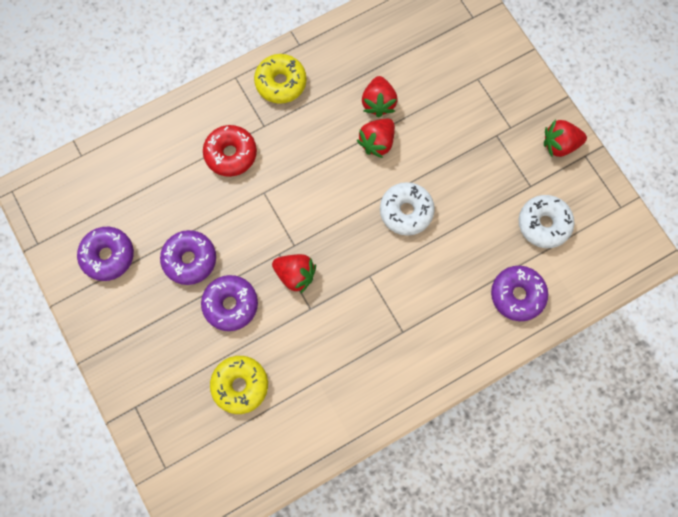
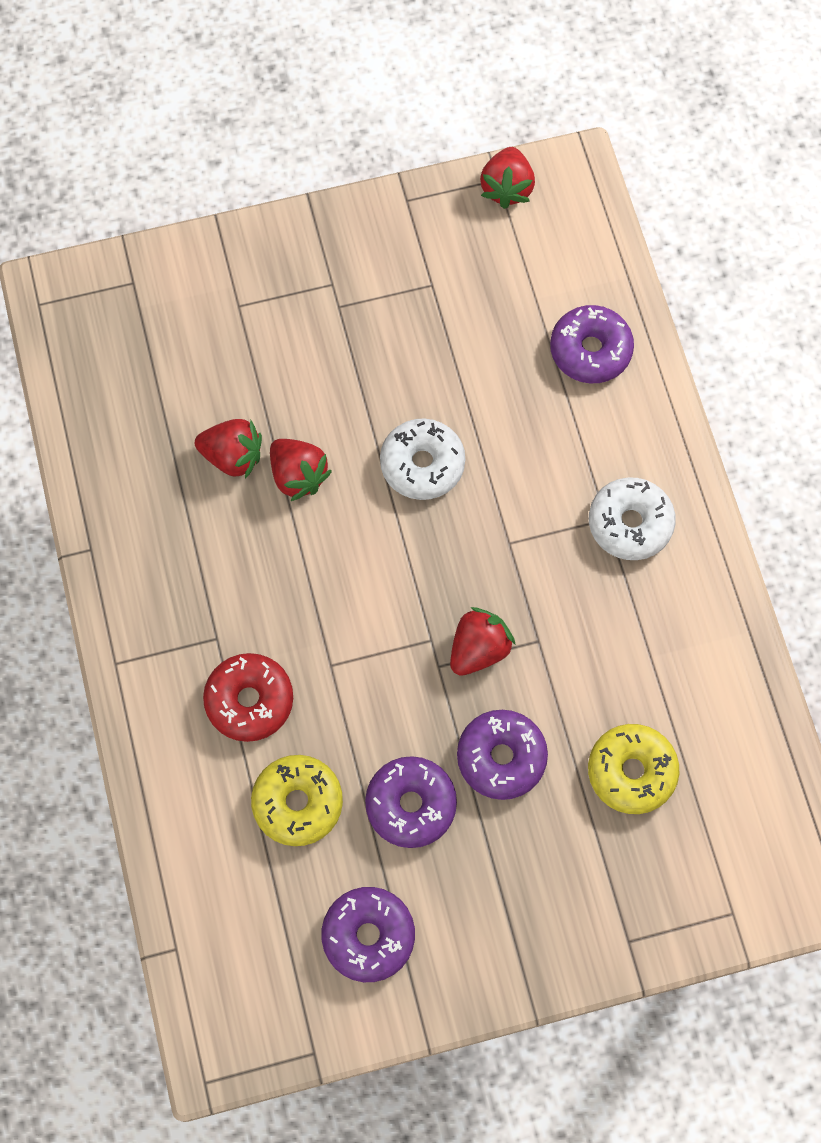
camera: 75 degrees left, 5 degrees down
yellow donut [254,54,307,104] -> yellow donut moved to [251,755,343,846]
white donut [519,195,575,248] -> white donut moved to [589,477,676,560]
red strawberry [544,119,587,157] -> red strawberry moved to [480,147,535,209]

